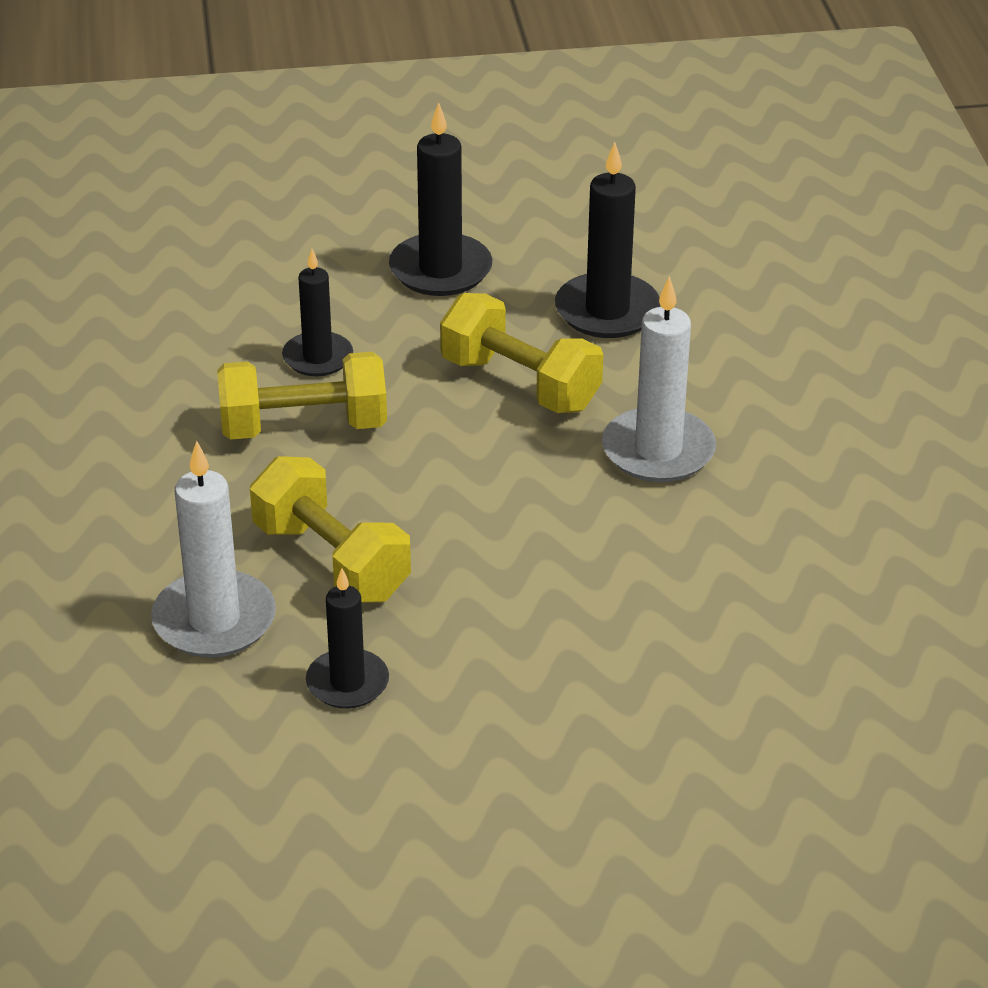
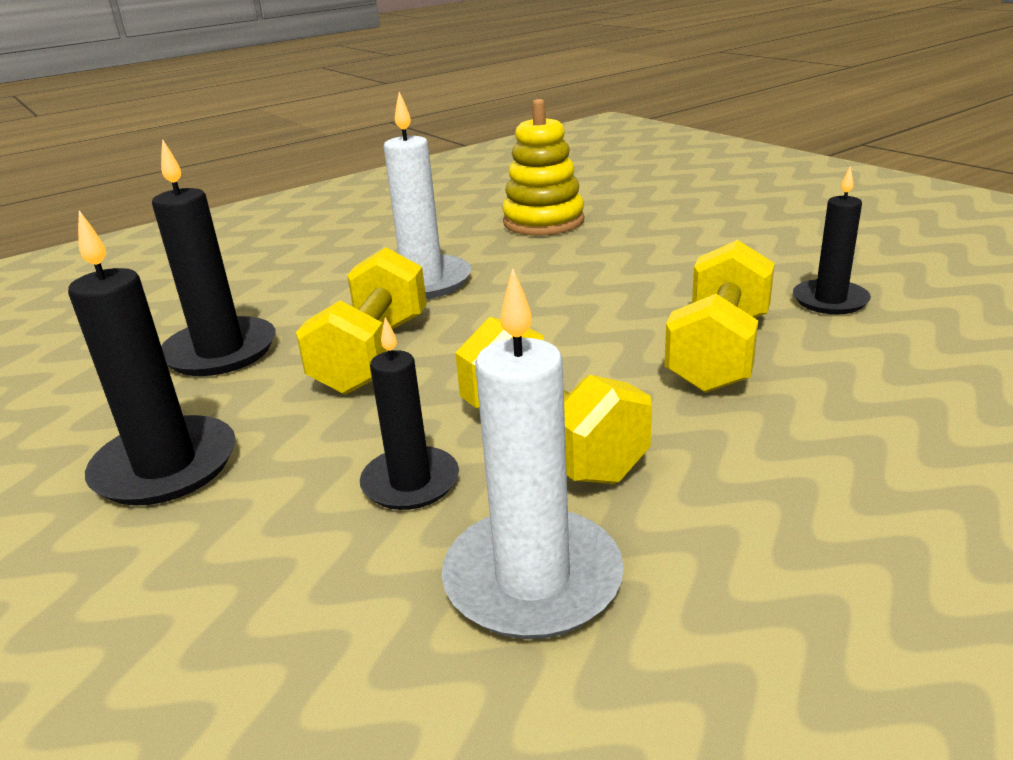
camera: 115 degrees left, 10 degrees down
white candle [151,441,276,657] -> white candle moved to [442,268,624,639]
none -> yellow stacking toy [502,99,584,235]

